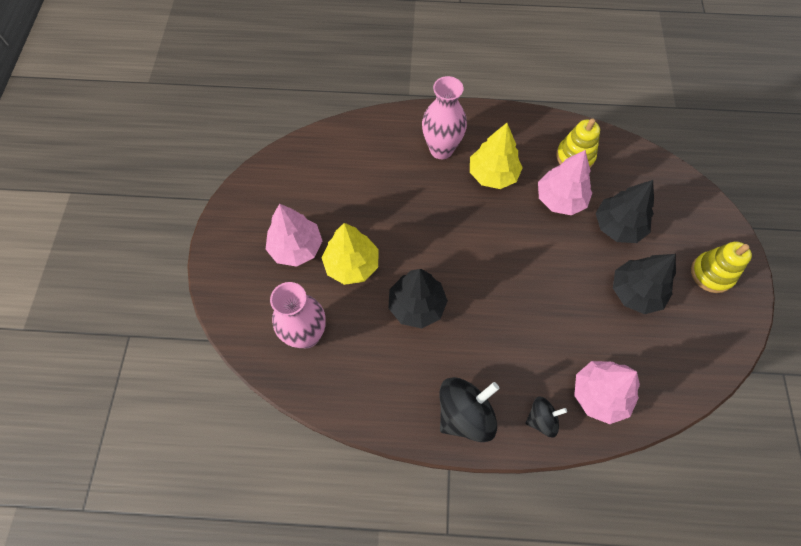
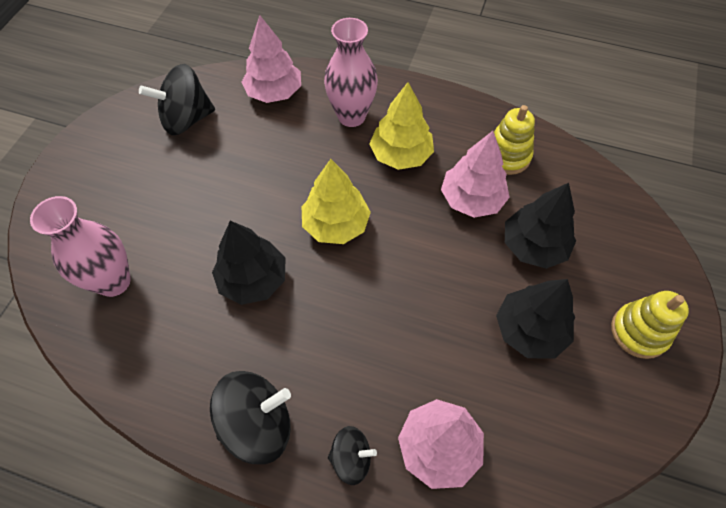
camera: 15 degrees right, 5 degrees down
pink tree [266,204,322,267] -> pink tree moved to [242,15,301,103]
yellow tree [322,223,379,285] -> yellow tree moved to [302,159,371,244]
none -> black spinning top [139,64,215,135]

